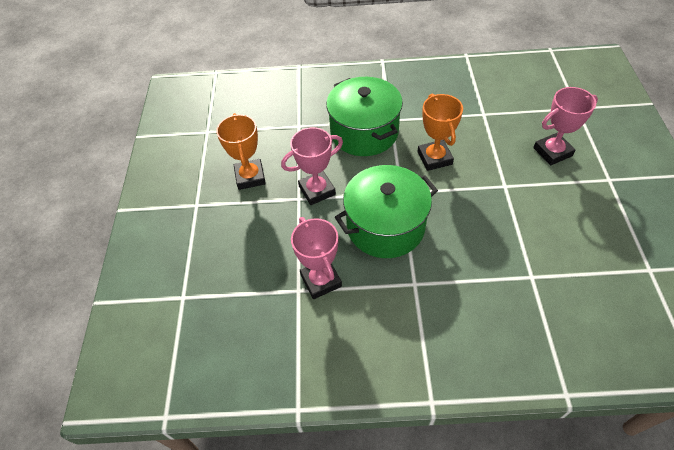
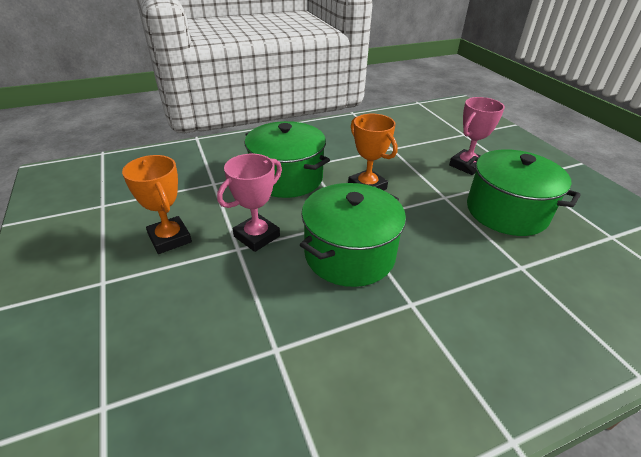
camera: 25 degrees left, 15 degrees down
pink trophy [291,217,342,299] -> none
none -> green pot [464,149,581,236]

